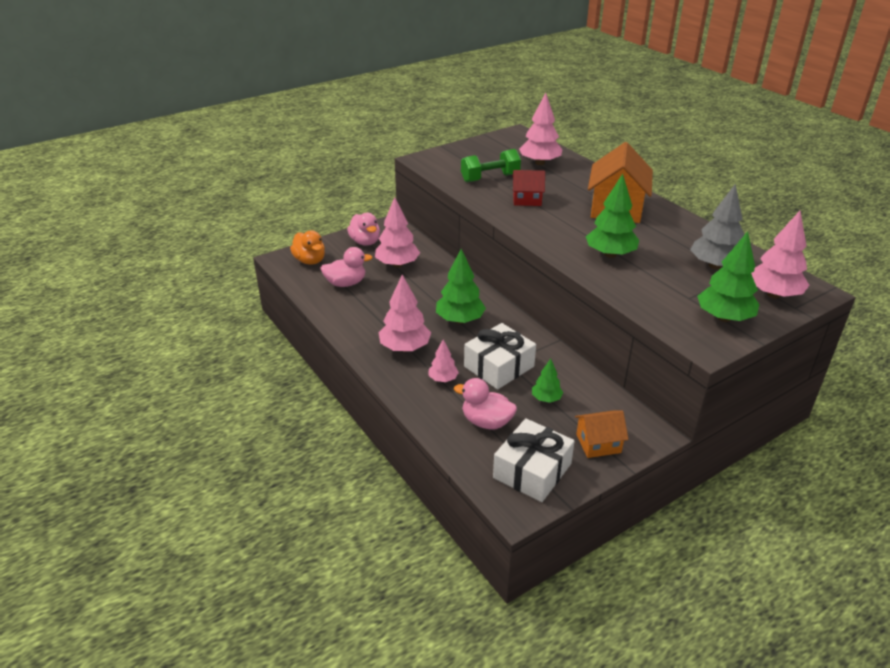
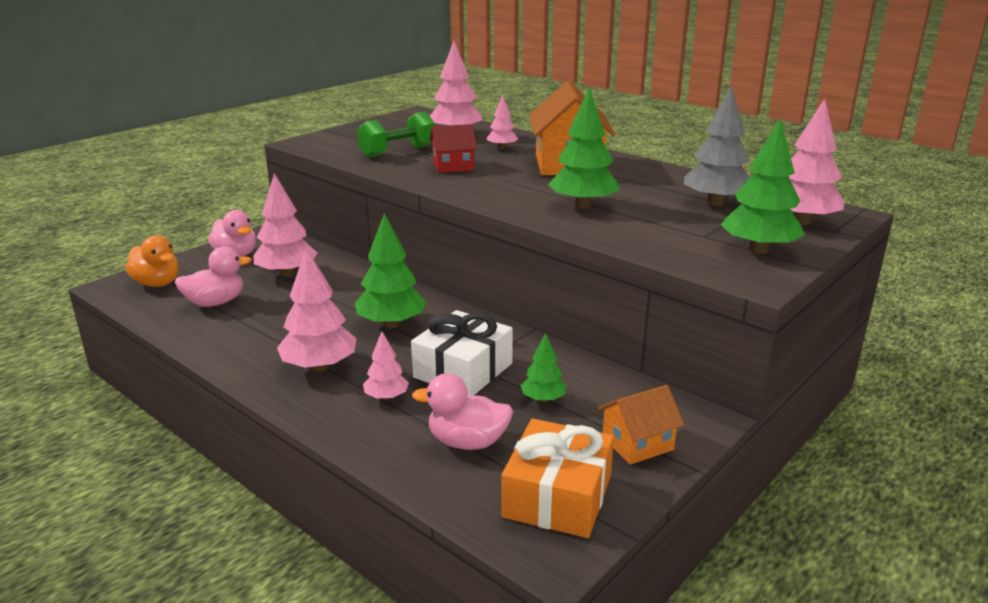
camera: 15 degrees left, 10 degrees down
white gift [493,418,575,502] -> orange gift [501,419,614,538]
none -> pink tree [487,95,518,149]

